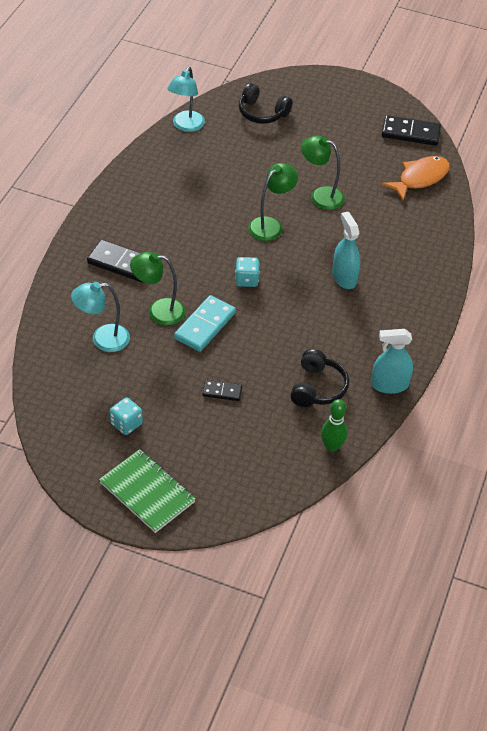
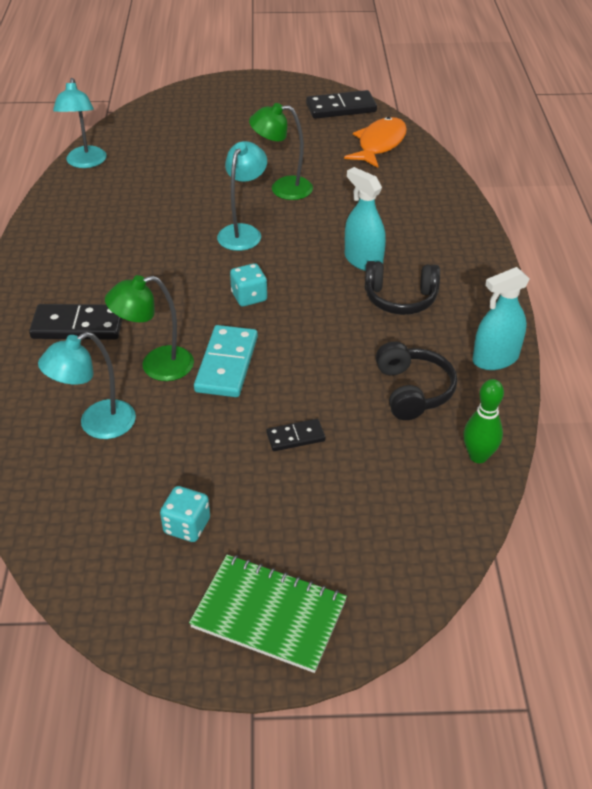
camera: 20 degrees left, 5 degrees down
black headphones [239,83,293,124] -> black headphones moved to [365,261,440,315]
green lamp [248,163,298,241] -> turquoise lamp [217,141,267,251]

